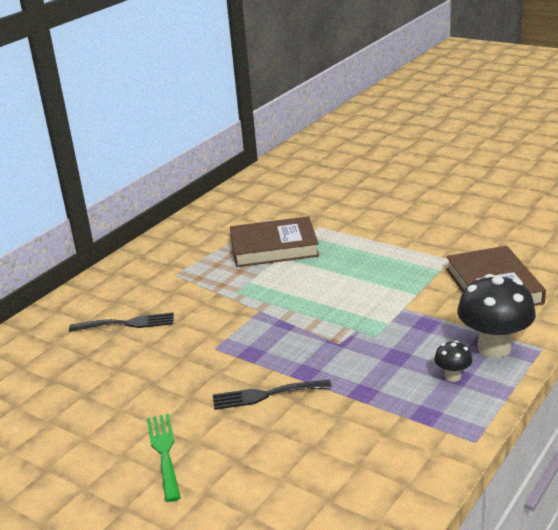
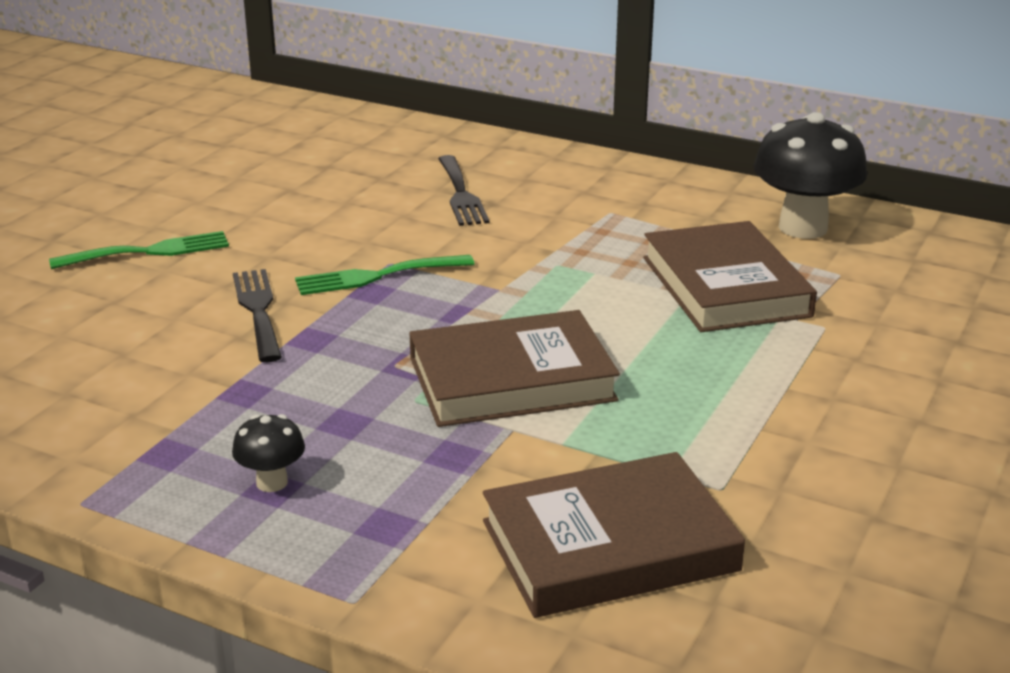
camera: 80 degrees right, 0 degrees up
black mushroom [457,274,536,358] -> black mushroom moved to [753,112,867,239]
none -> green fork [295,255,475,295]
none -> brown book [409,310,620,427]

